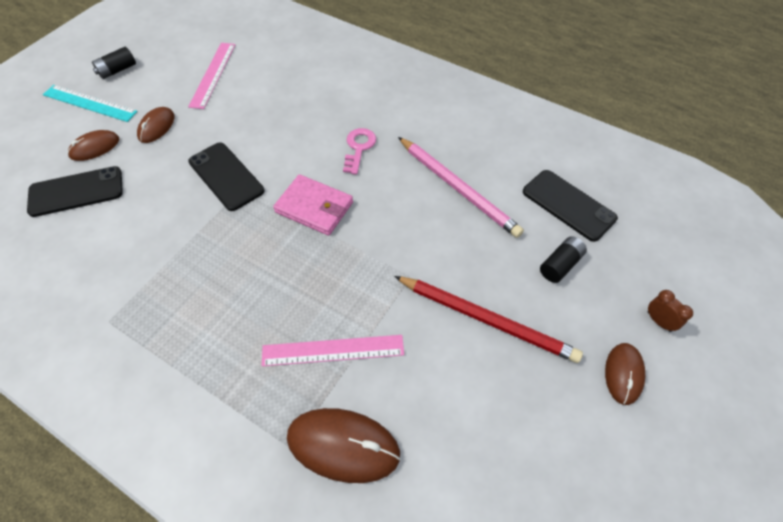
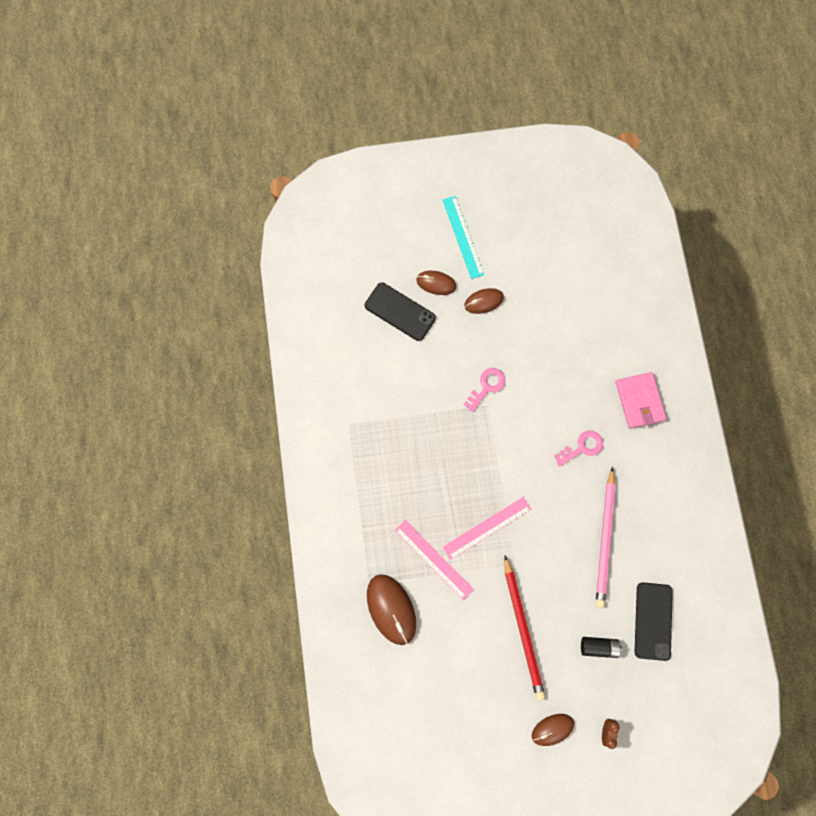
camera: 50 degrees right, 20 degrees up
black battery [92,47,136,79] -> none
pink ruler [188,43,235,109] -> pink ruler moved to [443,497,532,560]
black phone [188,142,264,211] -> pink key [464,368,505,412]
pink wallet [273,174,353,236] -> pink wallet moved to [616,372,666,429]

